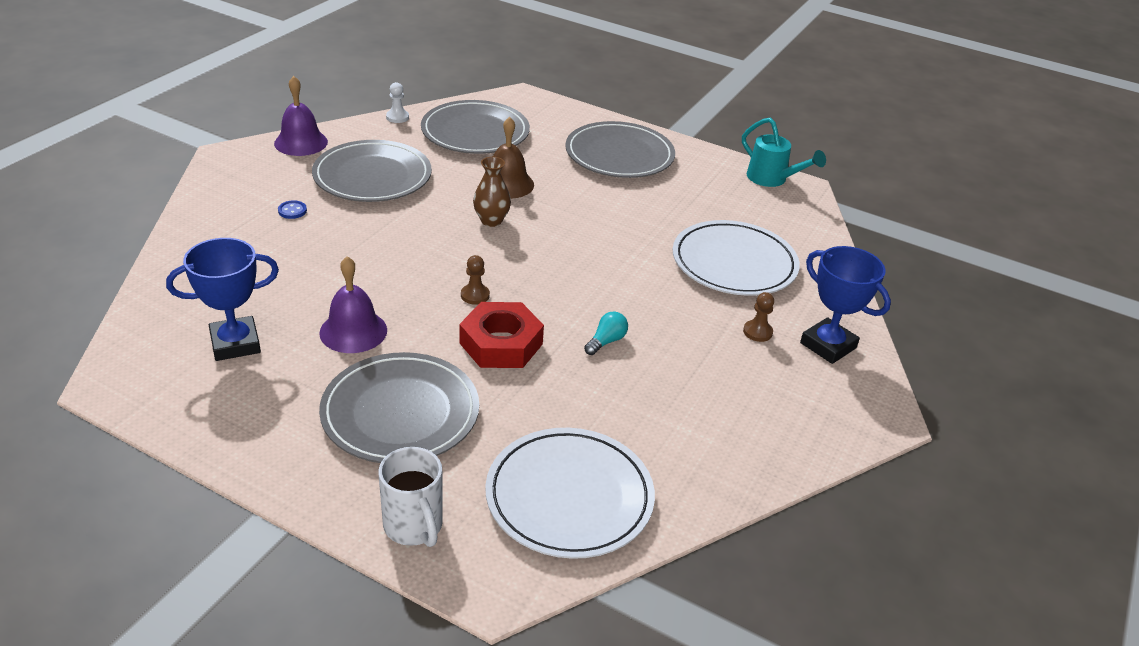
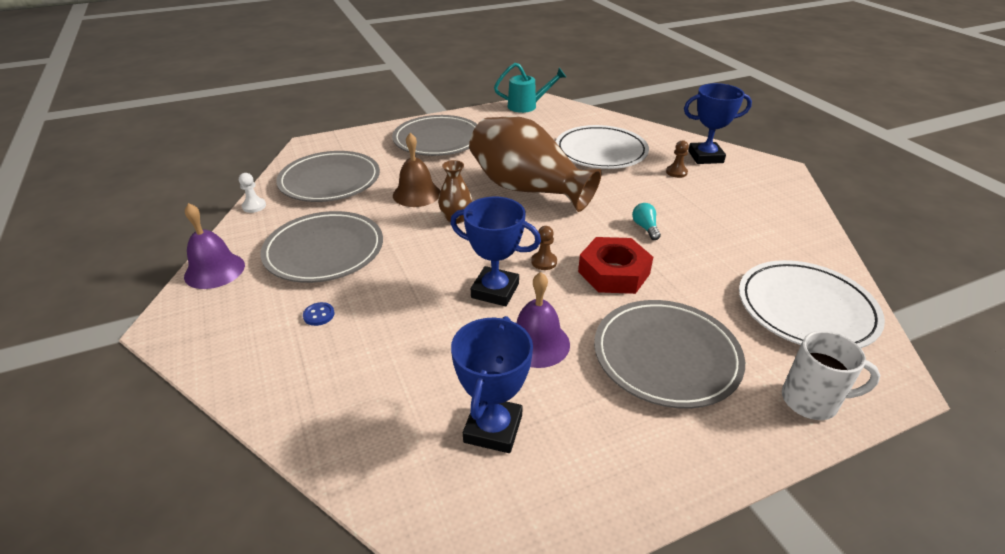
camera: 50 degrees left, 0 degrees up
none -> blue trophy [450,197,541,306]
none -> brown vase [469,116,602,212]

